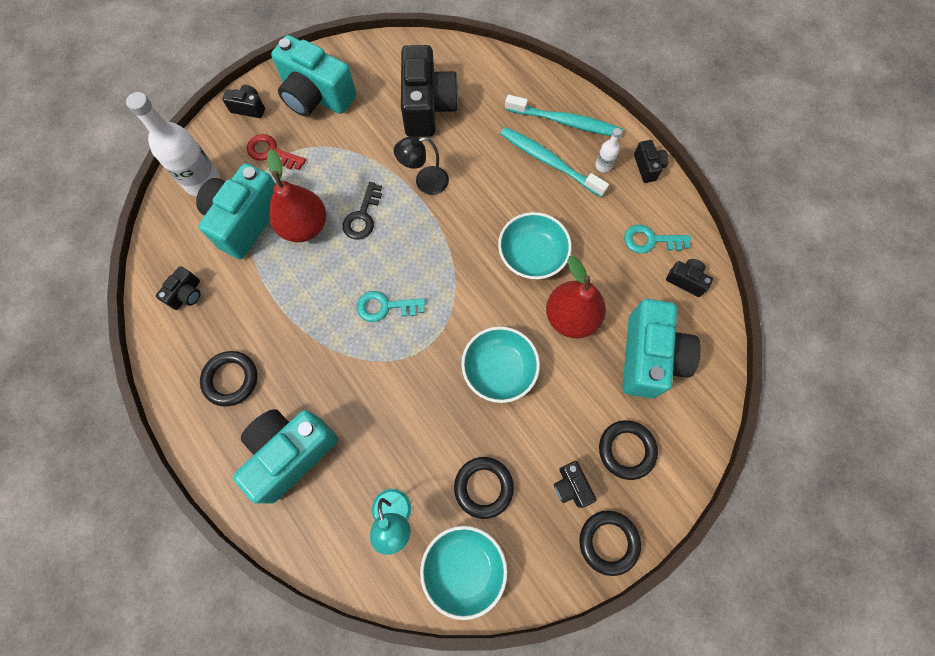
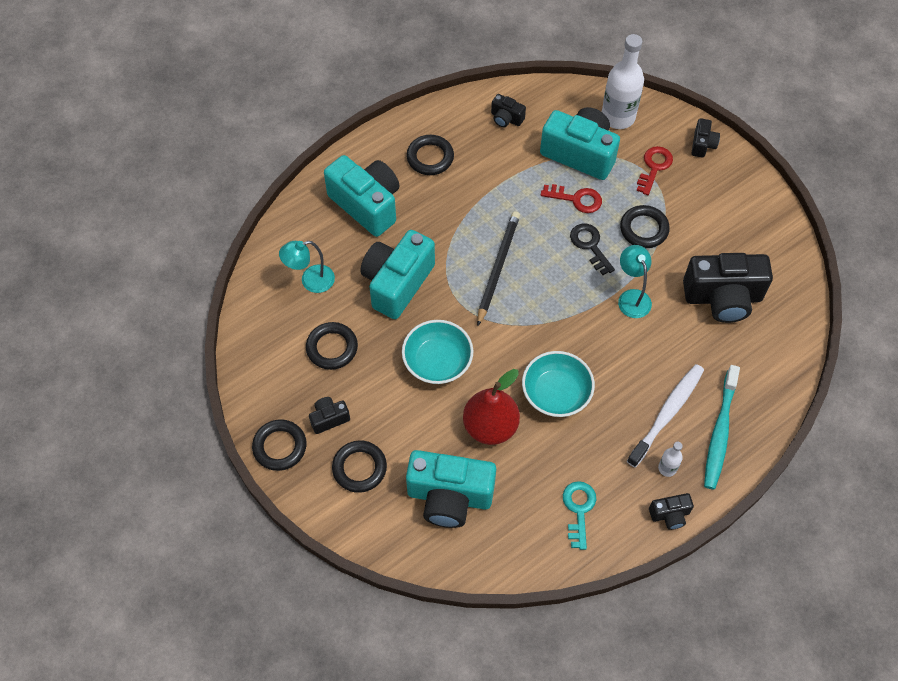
camera: 90 degrees right, 10 degrees down
red pear [267,149,326,243] -> red key [541,184,602,213]
turquoise camera [271,35,356,117] -> turquoise camera moved to [360,230,435,319]
black key [343,182,382,240] -> black key turned 45 degrees clockwise [570,224,615,275]
turquoise key [357,291,426,322] -> black pencil [477,211,520,326]
black lamp [394,137,449,195] -> turquoise lamp [618,245,652,318]
turquoise bowl [420,526,507,620] -> none
turquoise toothbrush [500,127,609,197] -> white toothbrush [627,364,704,468]
black camera [666,259,713,297] -> none
none -> black ring [620,205,670,248]

